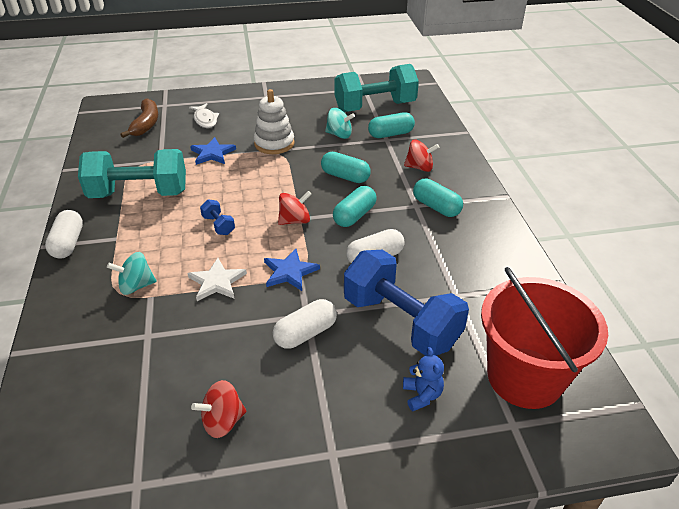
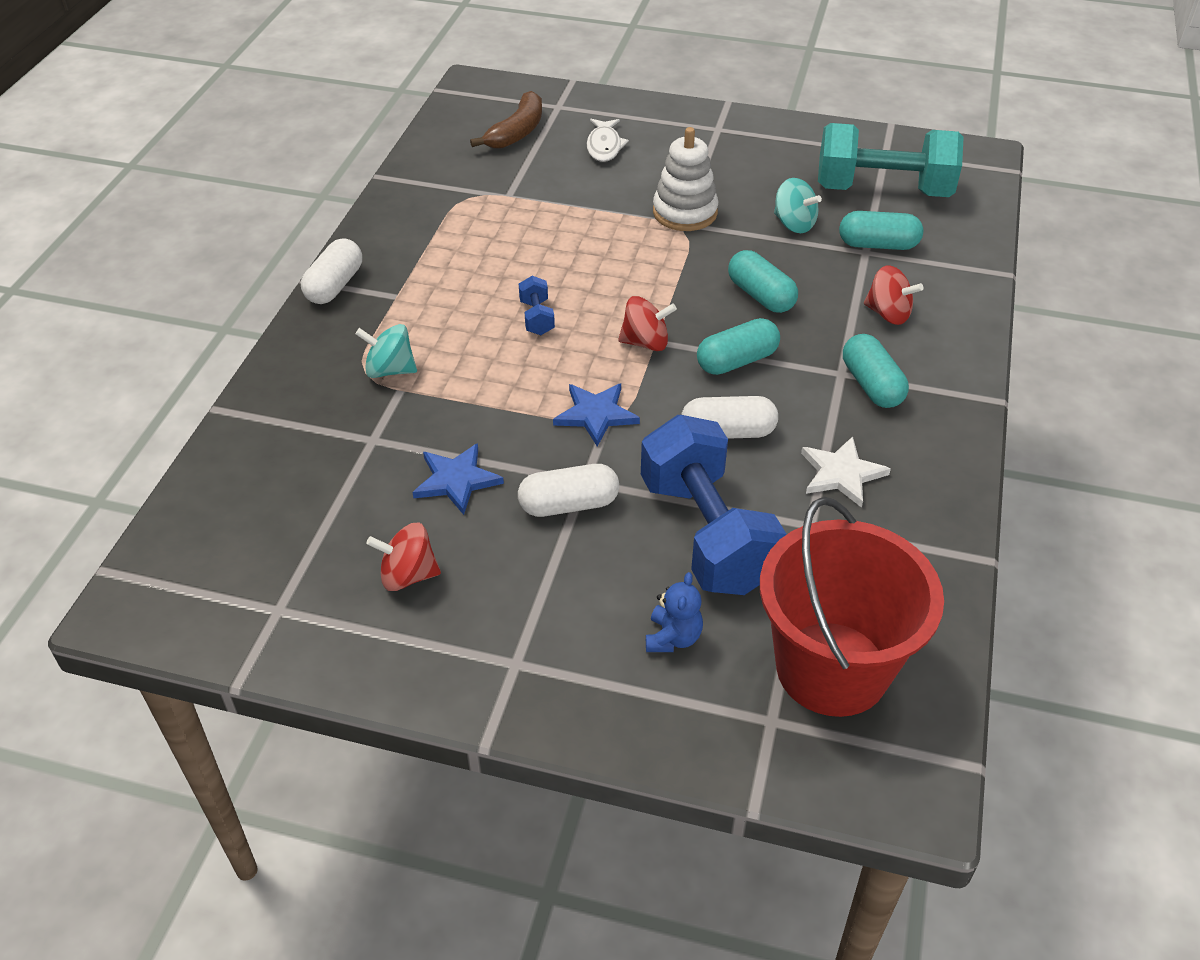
camera: 25 degrees right, 5 degrees up
turquoise dumbbell [78,149,186,198] -> none
white star [187,258,247,301] -> white star moved to [801,436,891,508]
blue star [190,137,236,165] -> blue star moved to [412,443,504,515]

